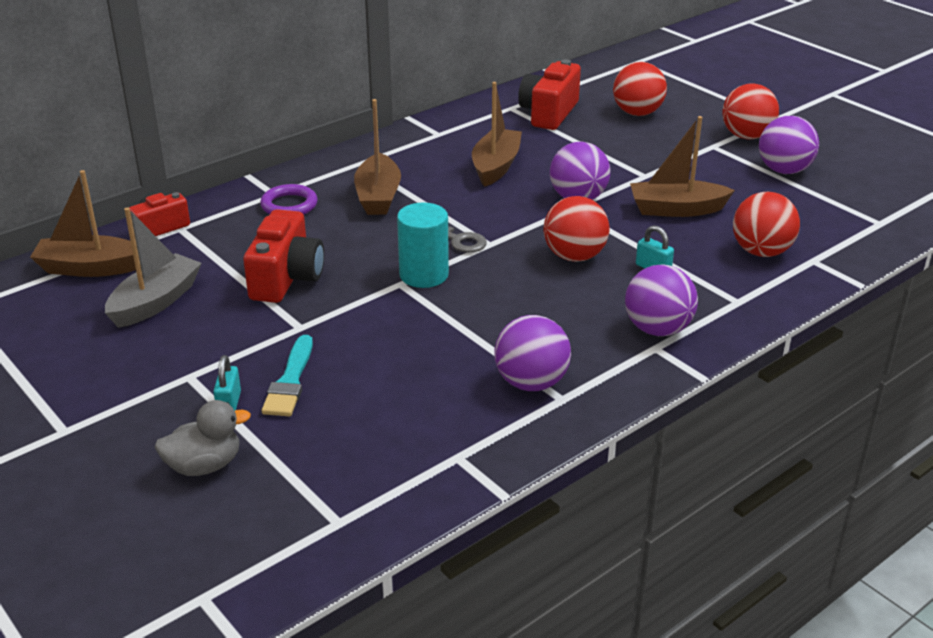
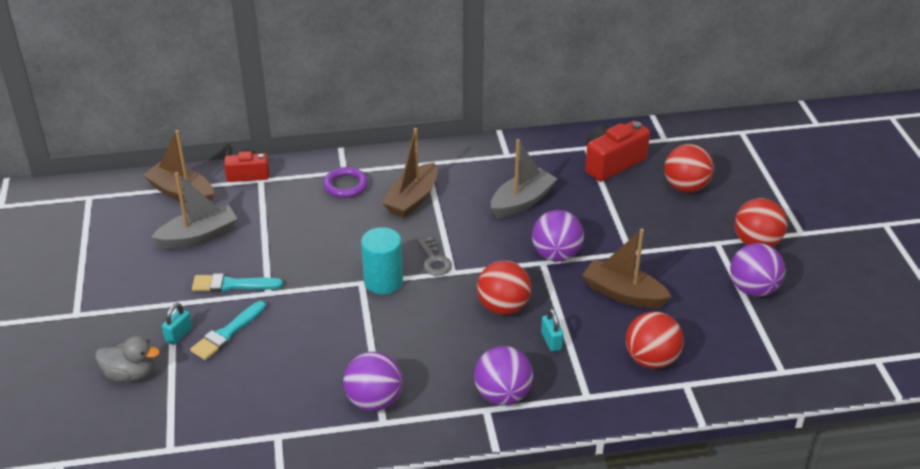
camera: 30 degrees right, 5 degrees up
red camera [243,209,324,303] -> none
brown boat [472,82,522,187] -> grey boat [491,139,558,218]
none -> turquoise brush [192,274,283,292]

